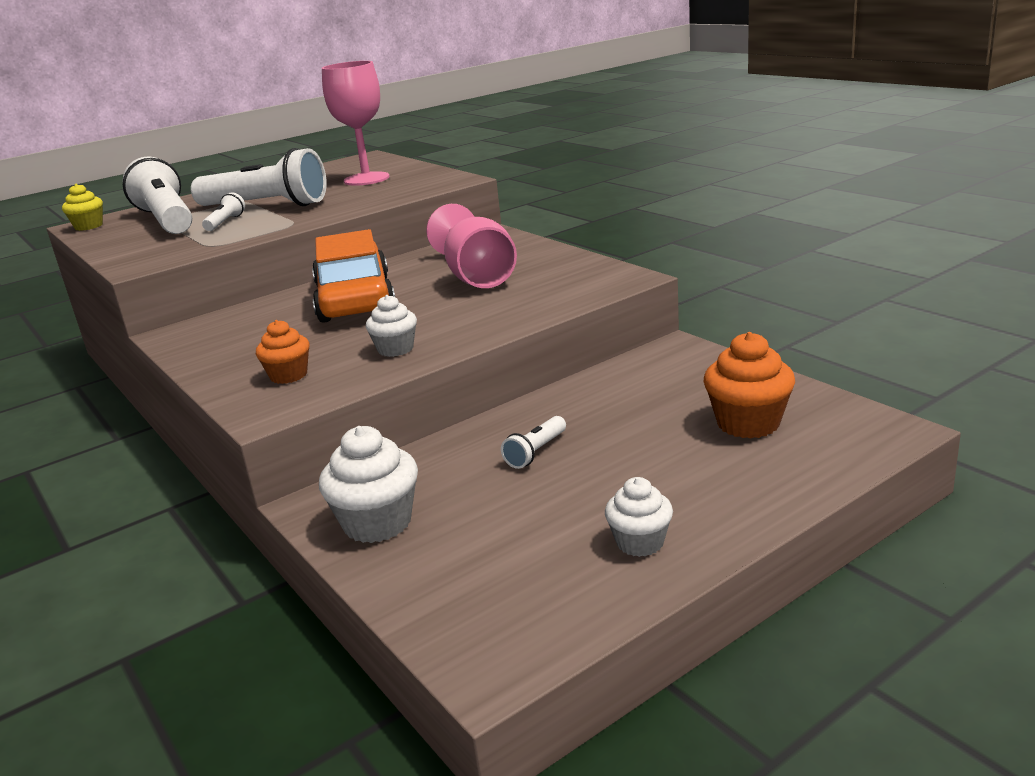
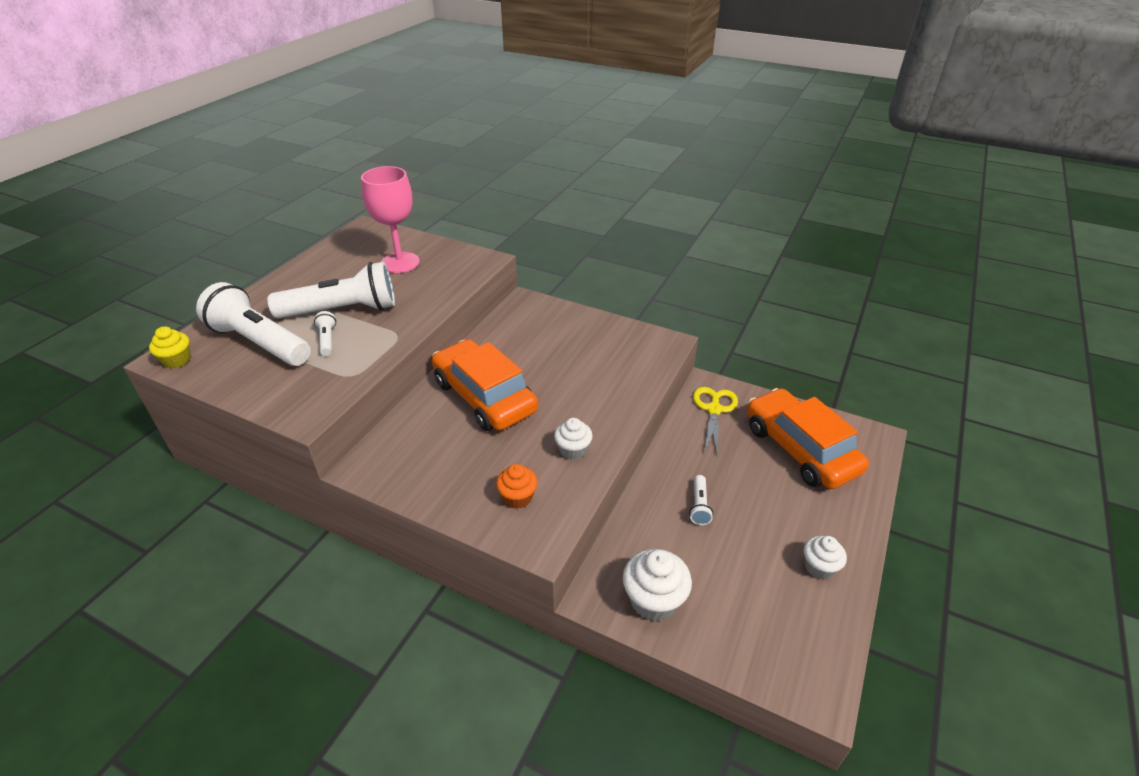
camera: 30 degrees left, 15 degrees up
pink goblet [426,204,517,288] -> none
orange cupcake [704,332,795,438] -> orange car [747,388,869,489]
none -> yellow scissors [693,387,738,454]

